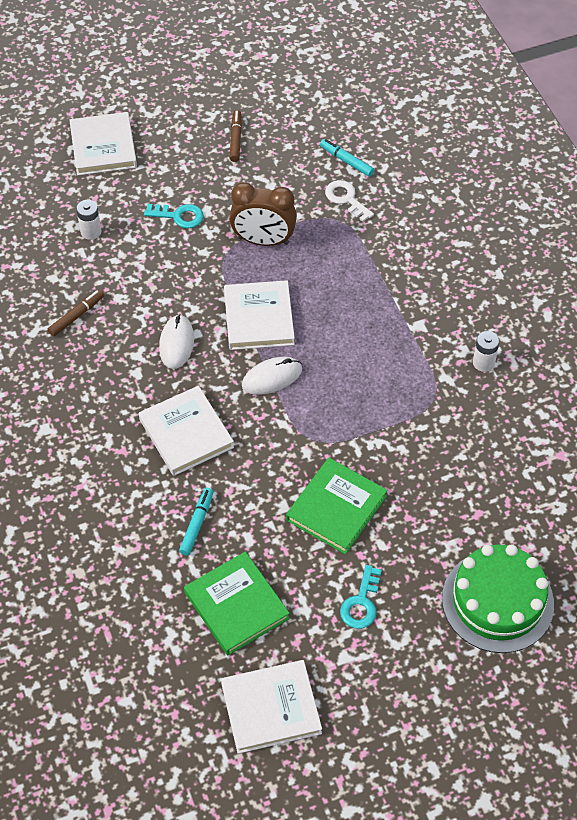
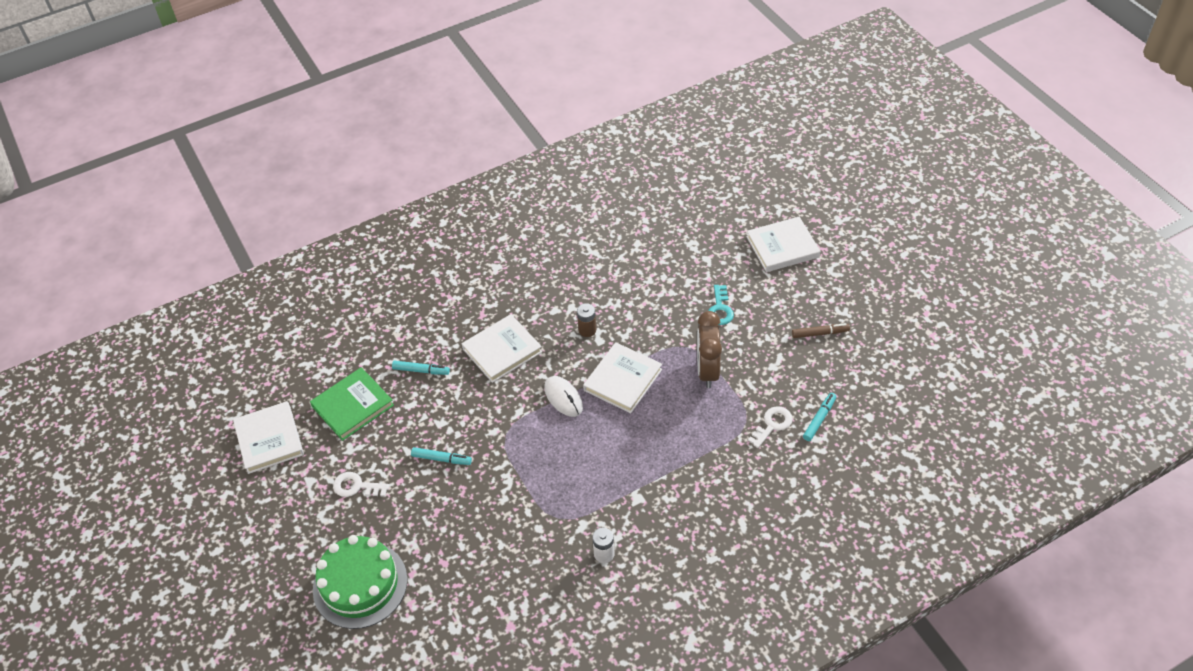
camera: 85 degrees right, 5 degrees down
brown marker [48,289,104,337] -> none
white battery [76,200,101,240] -> none
white mouse [159,314,194,369] -> brown battery [577,303,596,337]
white book [224,280,295,350] -> white book turned 45 degrees counterclockwise [583,342,662,413]
green book [286,458,388,554] -> turquoise marker [411,447,472,465]
turquoise key [340,565,382,629] -> white key [333,472,389,497]

